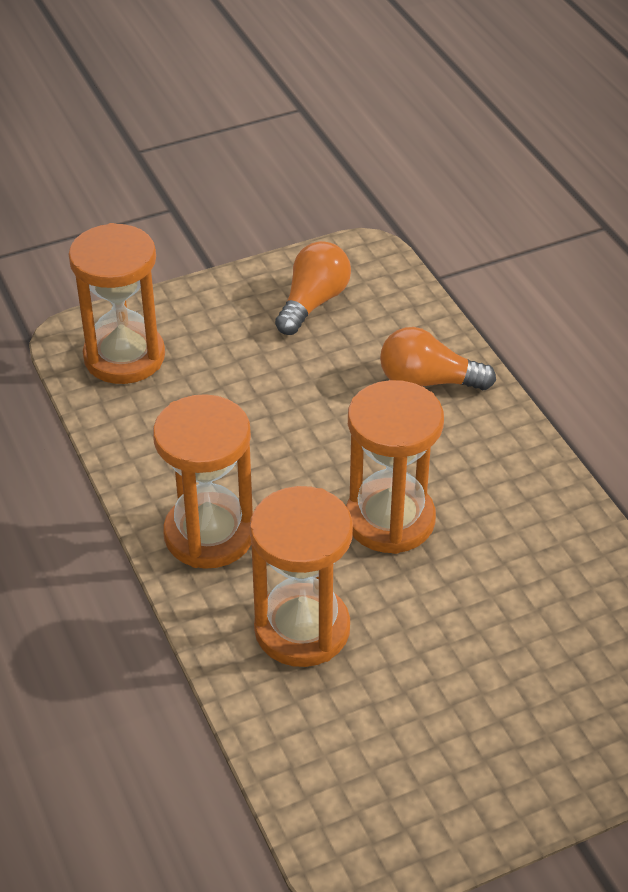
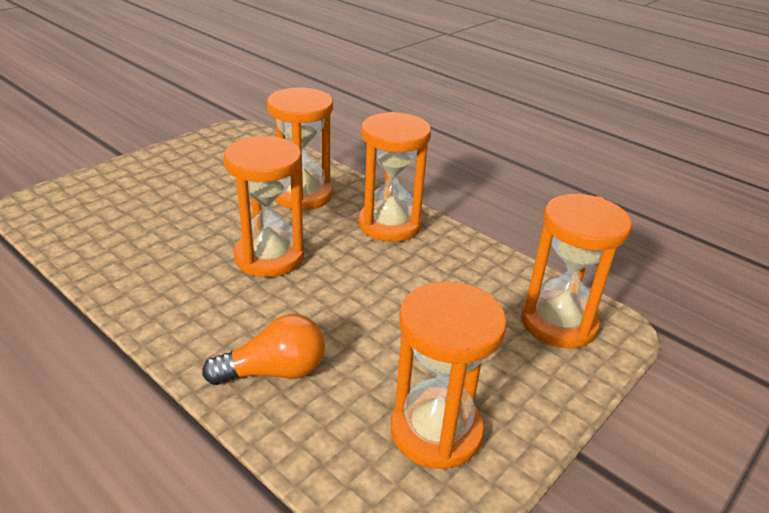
camera: 155 degrees right, 10 degrees down
orange light bulb [275,241,351,335] -> orange hourglass [391,281,507,470]

